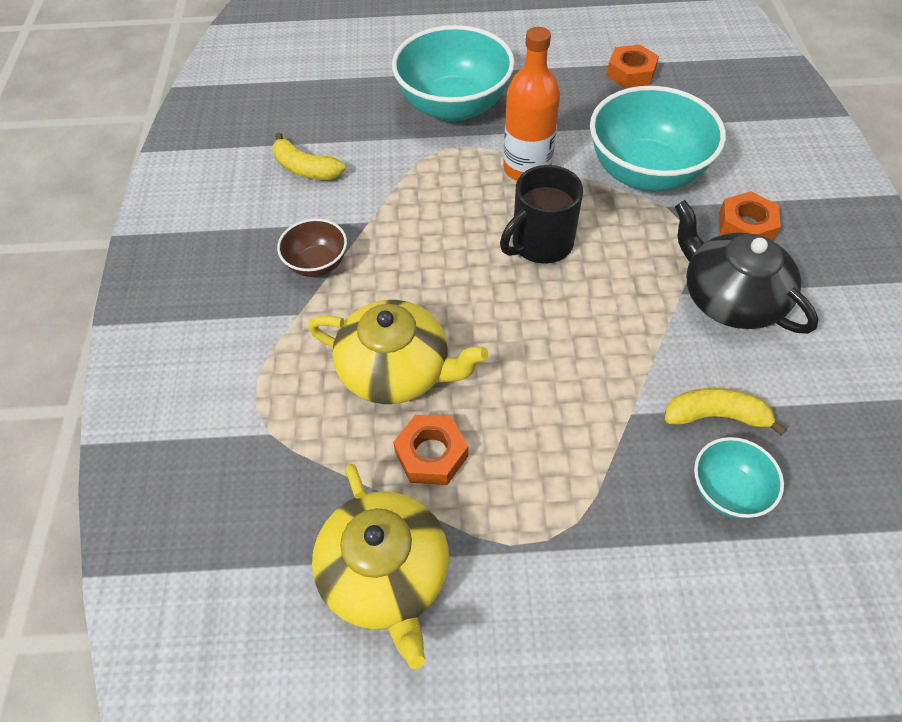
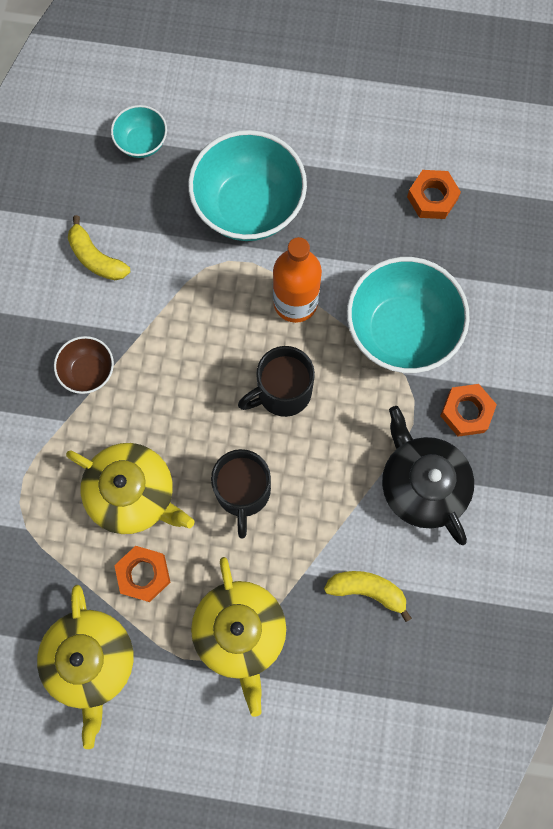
camera: 10 degrees right, 20 degrees up
turquoise bowl [694,437,784,518] -> turquoise bowl moved to [111,105,167,158]
none -> yellow teapot [191,557,286,717]
none -> black mug [211,449,271,539]

